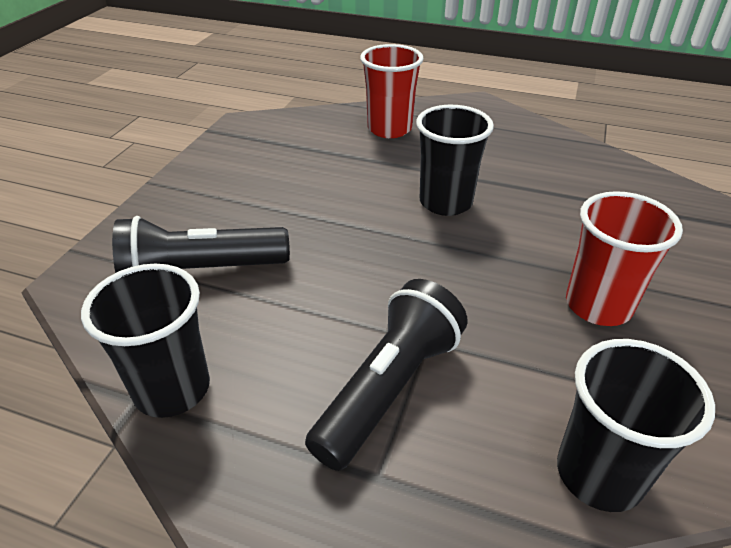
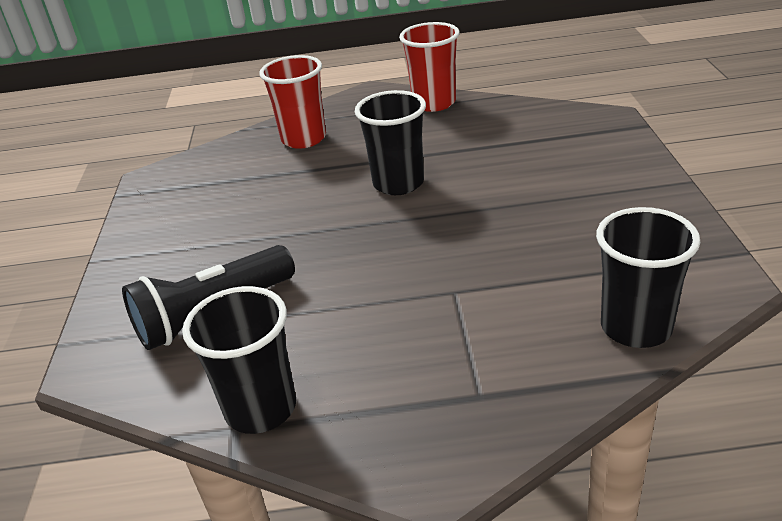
camera: 20 degrees left, 5 degrees down
black flashlight [305,279,468,471] -> none
red cup [566,191,683,326] -> red cup moved to [399,22,460,112]

